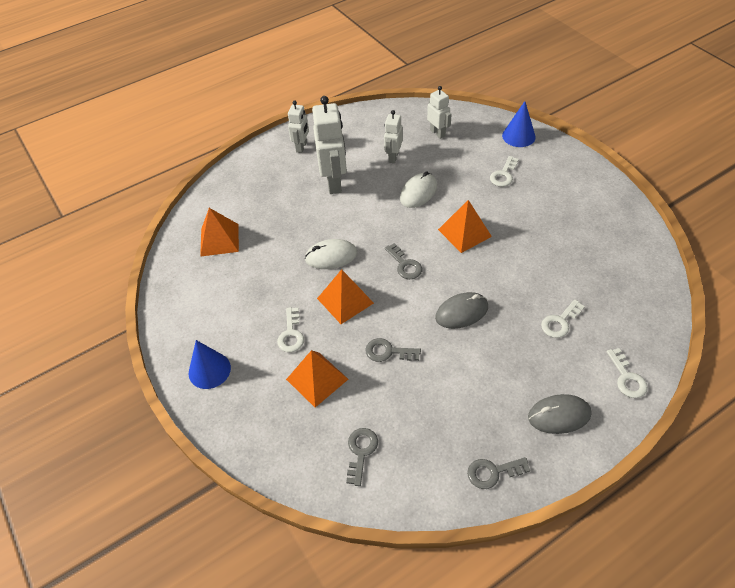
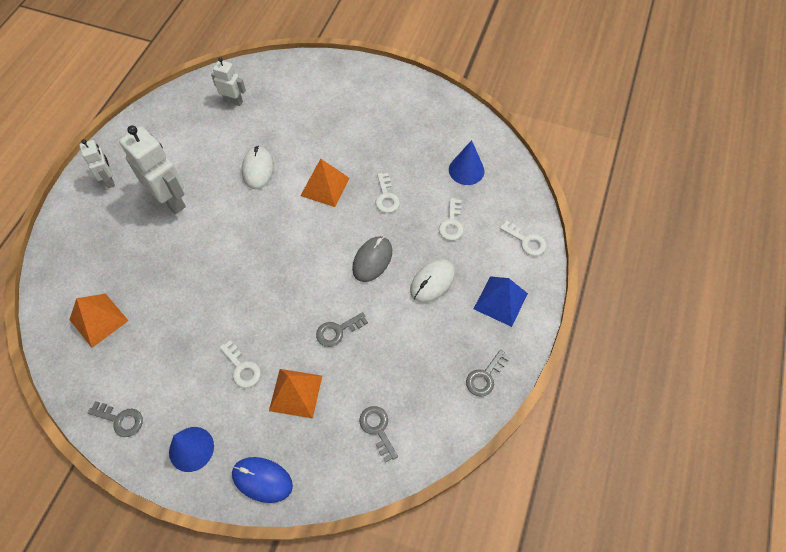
camera: 40 degrees left, 10 degrees up
white mouse [305,239,357,269] -> white mouse moved to [410,259,455,303]
orange pyramid [317,269,374,324] -> none
white robot [384,110,403,163] -> none
grey key [385,243,422,279] -> grey key moved to [88,401,143,437]
white key [490,156,519,187] -> white key moved to [375,173,400,213]
blue cone [502,101,536,147] -> blue cone moved to [449,140,484,185]
grey mouse [528,394,592,434] -> blue pyramid [474,276,528,327]
none -> blue mouse [232,457,293,503]

